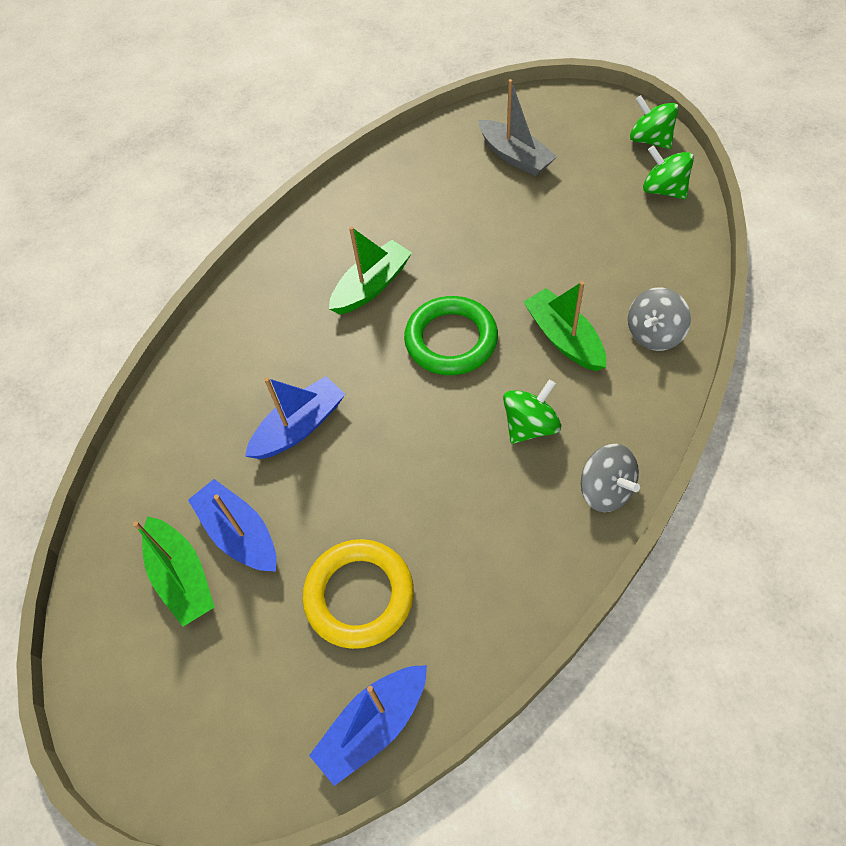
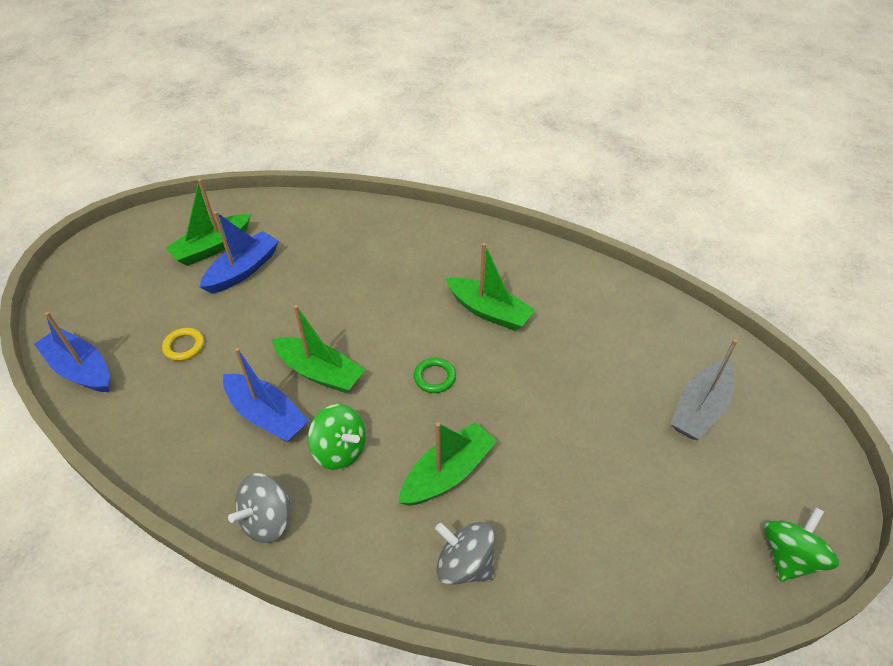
camera: 75 degrees right, 10 degrees down
blue boat [245,376,345,459] -> blue boat moved to [223,348,309,442]
yellow ring [303,539,414,649] -> yellow ring [162,328,204,361], size x0.47
green ring [404,296,498,375] -> green ring [414,358,456,393], size x0.47
green spinning top [643,145,694,199] -> none
none -> green boat [272,305,365,393]

